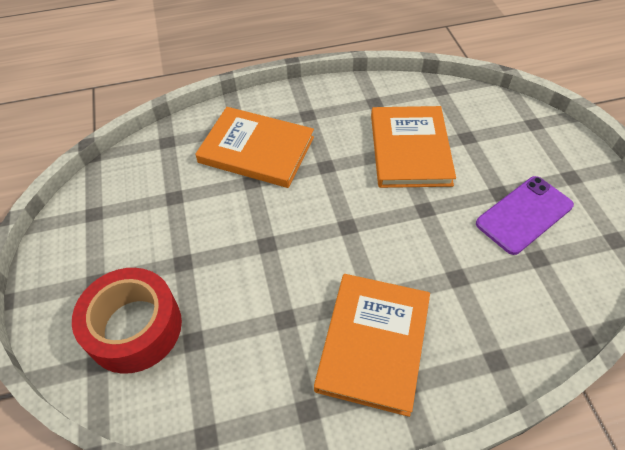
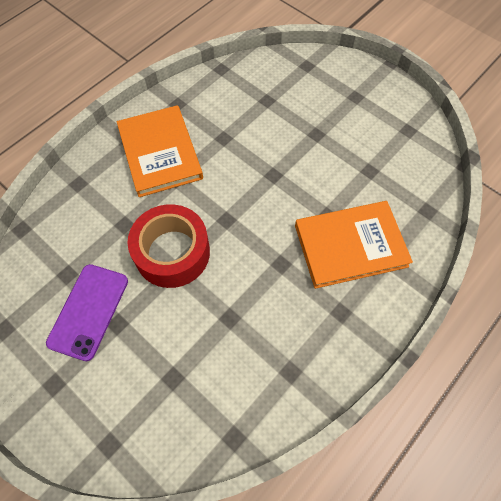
camera: 145 degrees right, 10 degrees up
red tape [72,268,182,374] -> red tape moved to [128,204,210,288]
orange book [371,106,456,188] -> none

